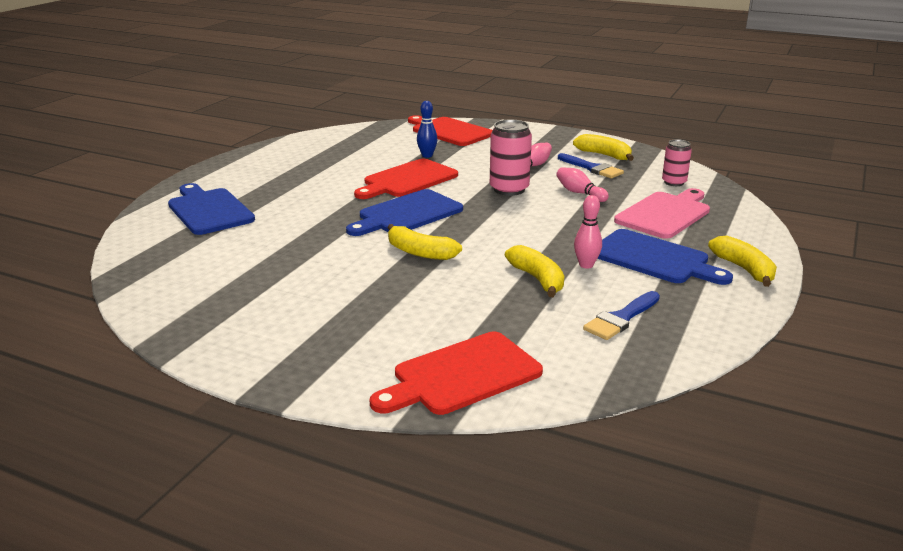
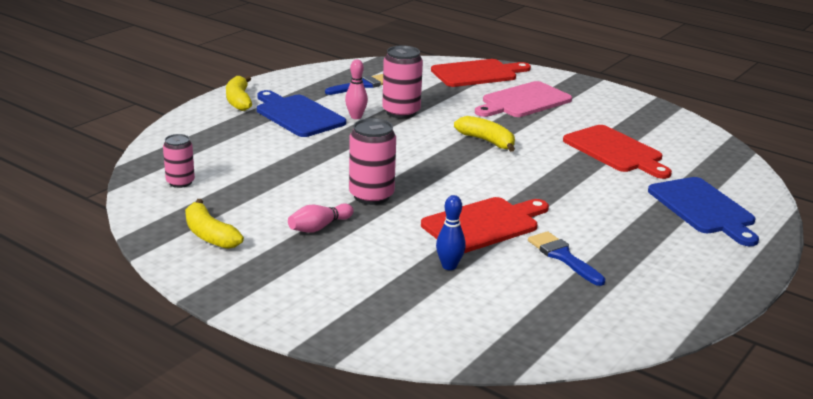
camera: 170 degrees left, 0 degrees up
blue cutting board [346,189,463,236] -> none
red cutting board [408,115,493,146] -> red cutting board moved to [563,125,672,179]
yellow banana [505,245,564,297] -> pink can [382,46,423,118]
pink bowling pin [556,167,609,202] -> none
blue brush [558,153,624,178] -> blue brush moved to [528,231,605,286]
pink cutting board [614,188,710,239] -> pink cutting board moved to [475,81,572,117]

